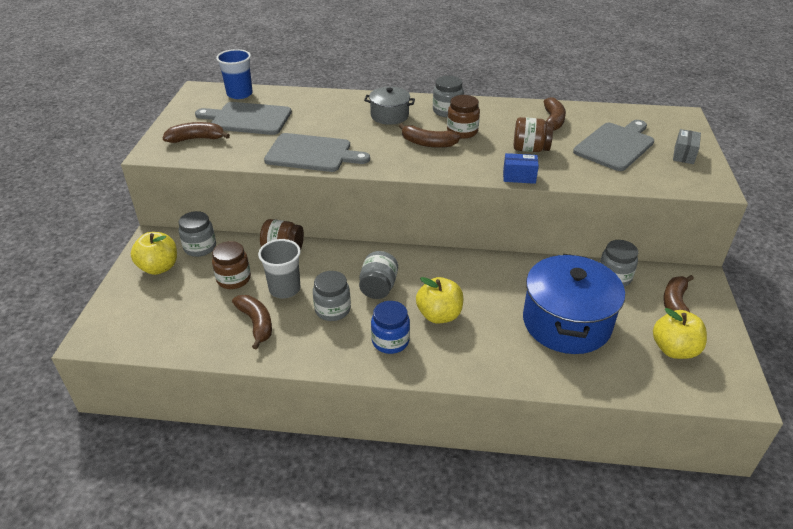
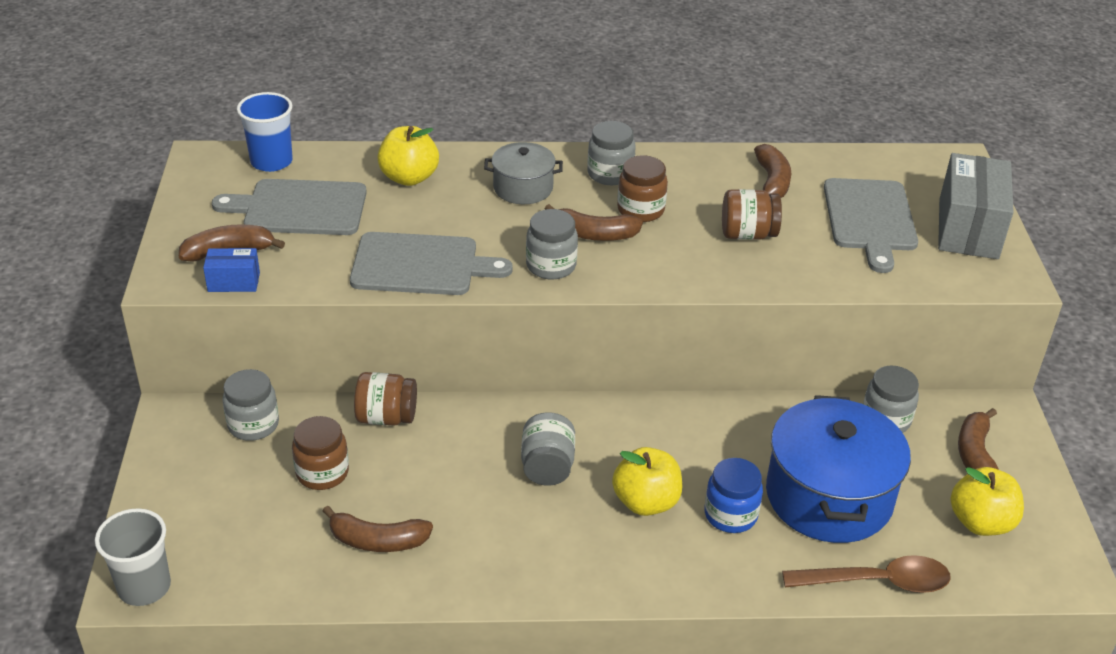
camera: 10 degrees left, 0 degrees up
yellow apple [131,232,177,275] -> yellow apple moved to [377,126,439,186]
brown banana [232,295,272,349] -> brown banana turned 135 degrees clockwise [323,506,433,552]
grey cup [258,239,301,298] -> grey cup moved to [95,508,171,606]
grey jar [313,271,351,321] -> grey jar moved to [526,209,578,280]
blue jar [371,301,410,354] -> blue jar moved to [705,458,763,533]
blue box [503,153,539,184] -> blue box moved to [203,248,260,292]
grey cutting board [573,120,654,171] -> grey cutting board turned 150 degrees clockwise [824,178,918,273]
grey box [673,129,701,164] -> grey box [938,153,1014,259], size x2.01
none -> brown spoon [782,555,950,593]

